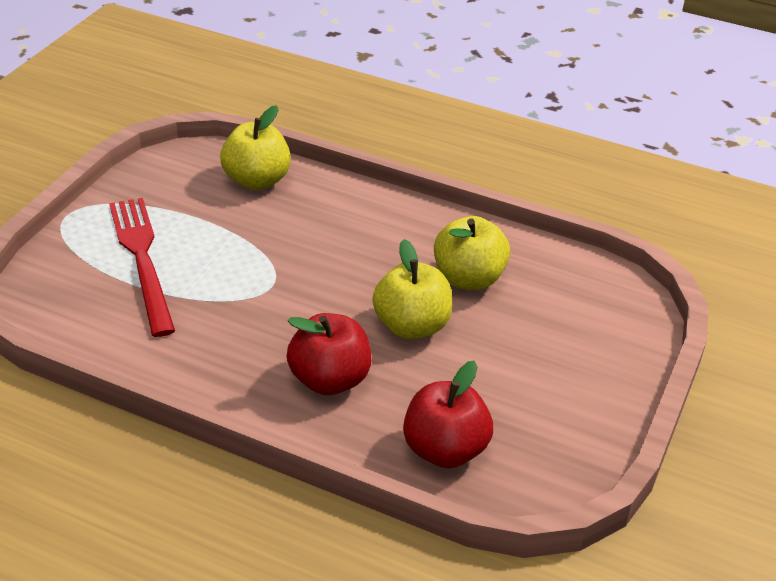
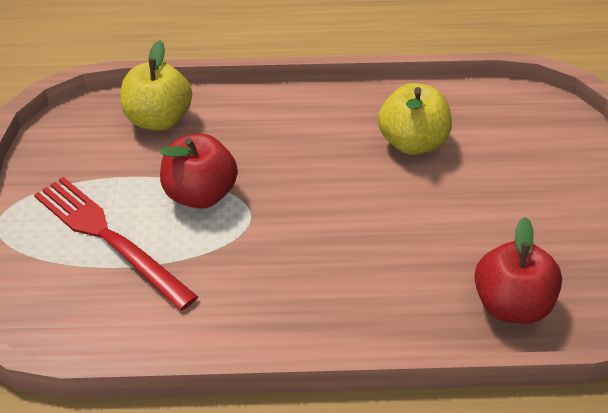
camera: 25 degrees left, 5 degrees up
red apple [287,313,371,395] -> red apple moved to [160,133,238,209]
yellow apple [373,239,452,339] -> none

